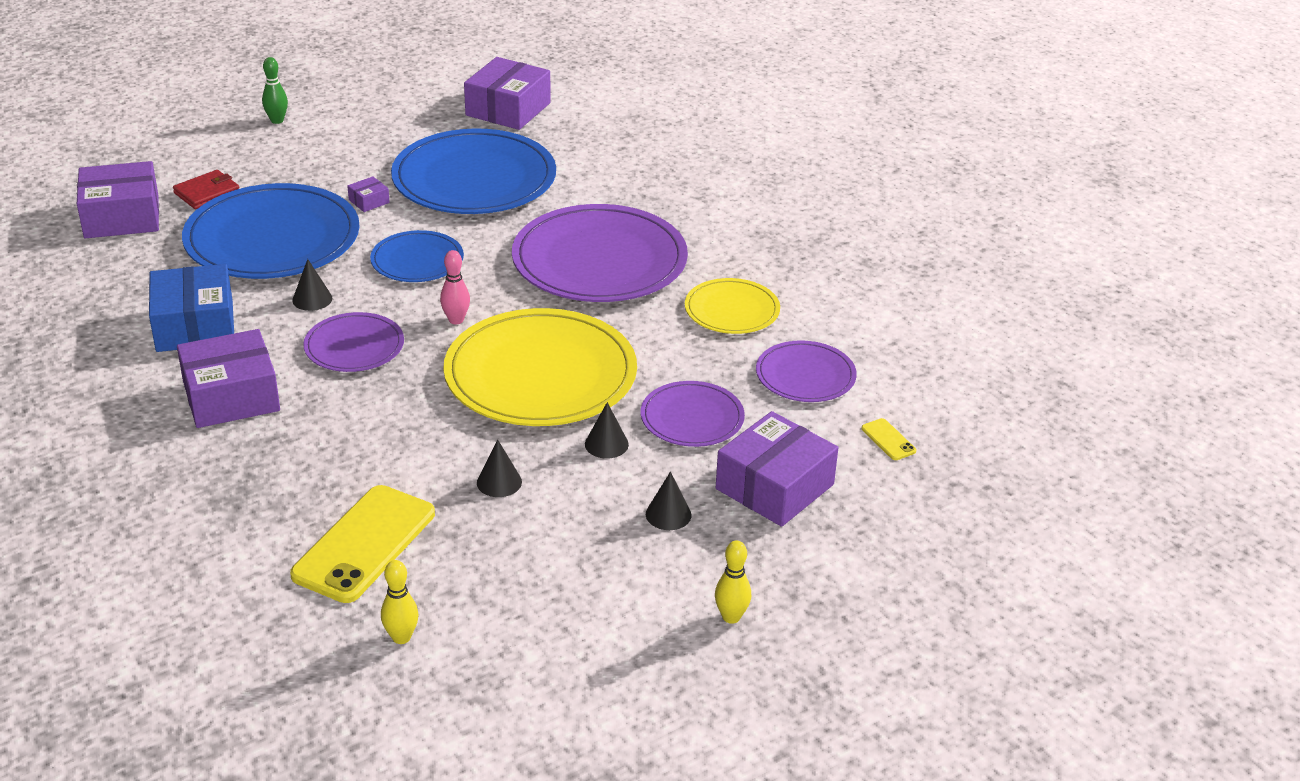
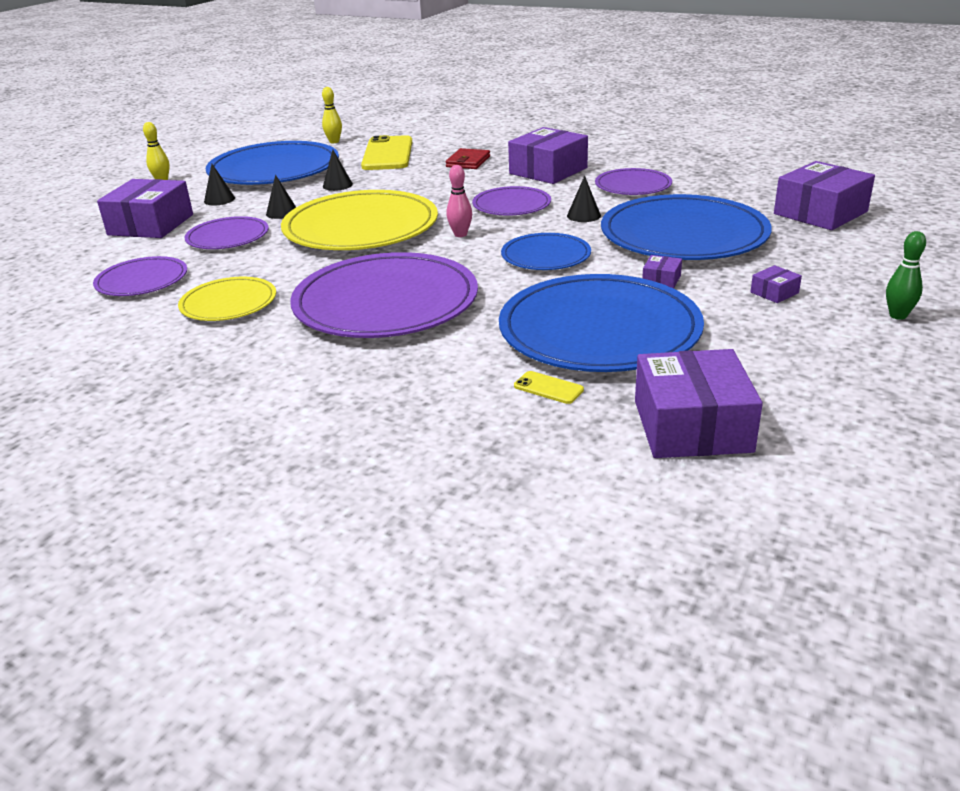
camera: 155 degrees right, 5 degrees down
blue box [149,264,234,352] -> purple plate [595,168,672,195]
red wallet [173,170,239,209] -> red wallet moved to [446,148,490,169]
yellow phone [861,418,916,460] -> yellow phone moved to [514,371,584,404]
none -> blue plate [206,141,339,185]
none -> purple box [751,265,802,303]

